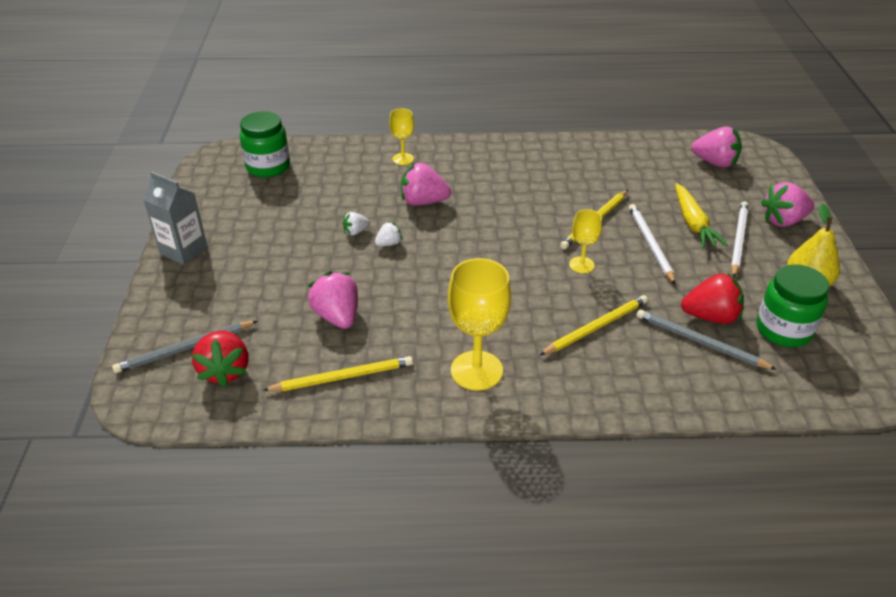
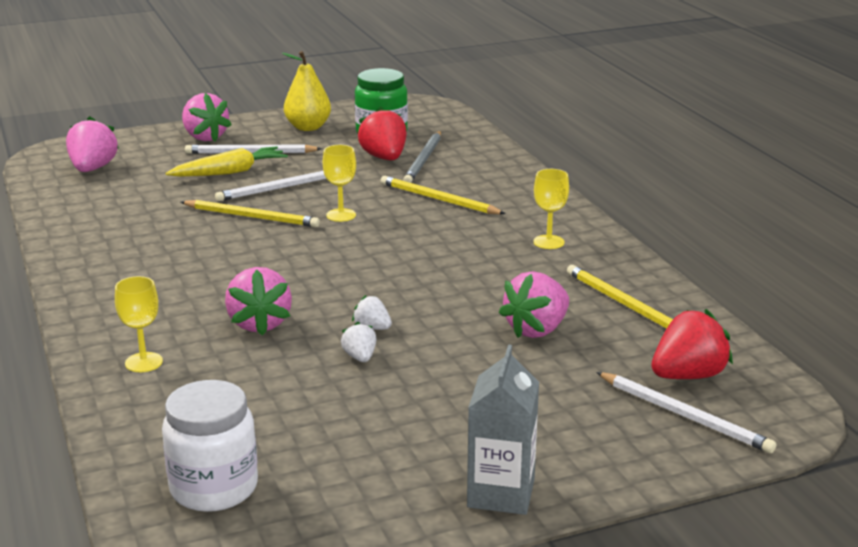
camera: 110 degrees left, 15 degrees down
grey pencil [112,321,257,373] -> white pencil [596,372,776,454]
green jar [240,111,290,178] -> white jar [162,380,258,512]
white strawberry [343,212,370,236] -> white strawberry turned 150 degrees counterclockwise [341,322,376,362]
yellow goblet [448,258,511,391] -> yellow goblet [533,169,569,249], size x0.55

